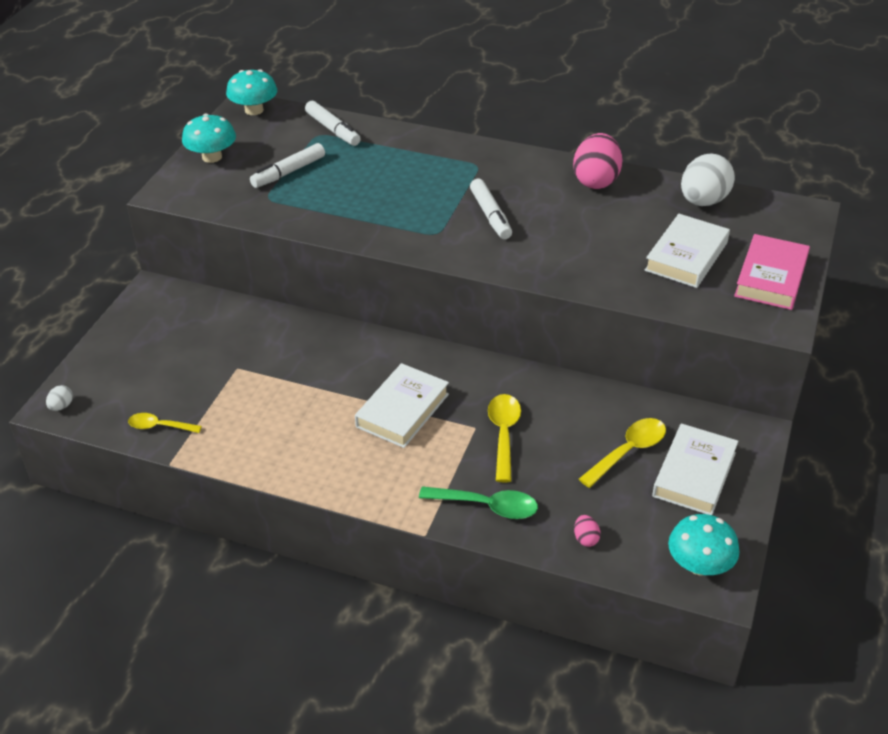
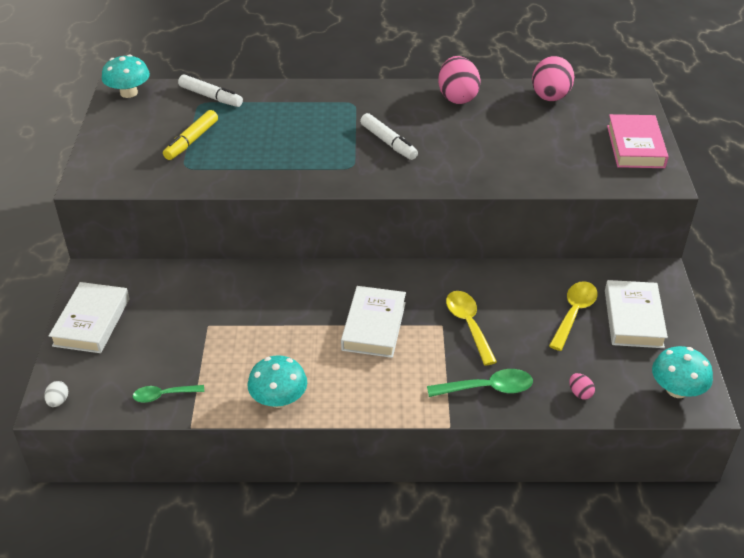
camera: 20 degrees left, 0 degrees up
yellow spoon [128,413,202,433] -> green spoon [133,385,204,403]
turquoise mushroom [182,113,236,163] -> turquoise mushroom moved to [248,355,307,408]
white marker [250,143,325,188] -> yellow marker [163,110,218,160]
white book [645,214,730,288] -> white book moved to [49,282,129,353]
white egg [681,153,735,206] -> pink egg [532,56,575,101]

